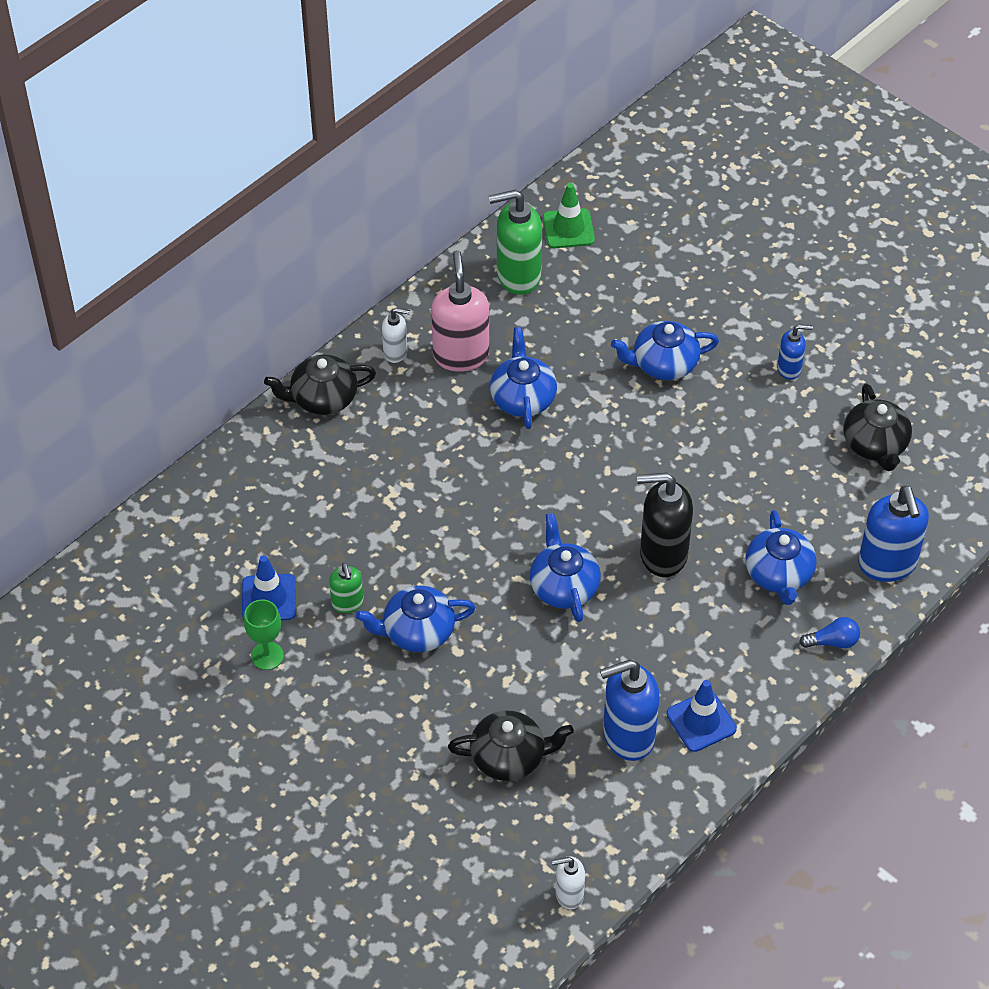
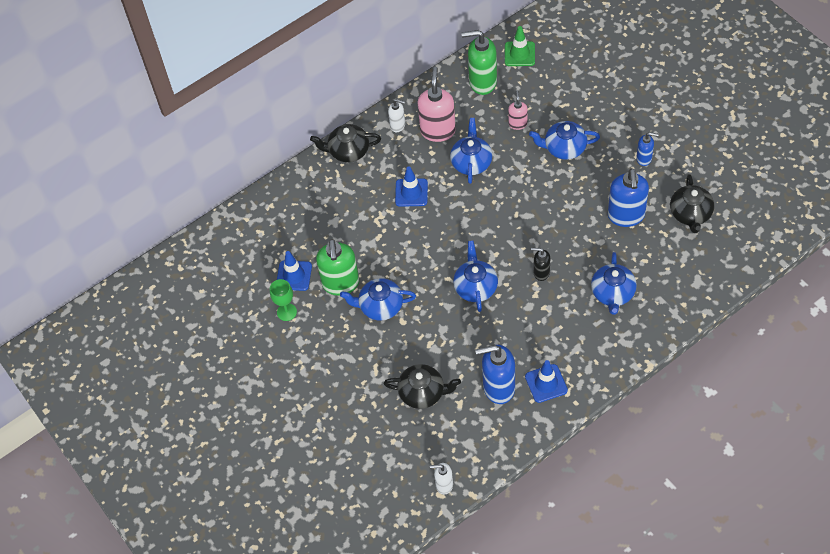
camera: 15 degrees right, 5 degrees up
green soap dispenser [329,563,364,613] -> green soap dispenser [316,239,359,296], size x1.87
black soap dispenser [637,473,693,577] -> black soap dispenser [531,248,550,281], size x0.53
blue light bulb [799,617,860,648] -> none
blue soap dispenser [858,486,929,582] -> blue soap dispenser moved to [608,168,649,227]
none -> blue traffic cone [395,167,428,207]
none -> pink soap dispenser [508,90,528,130]

